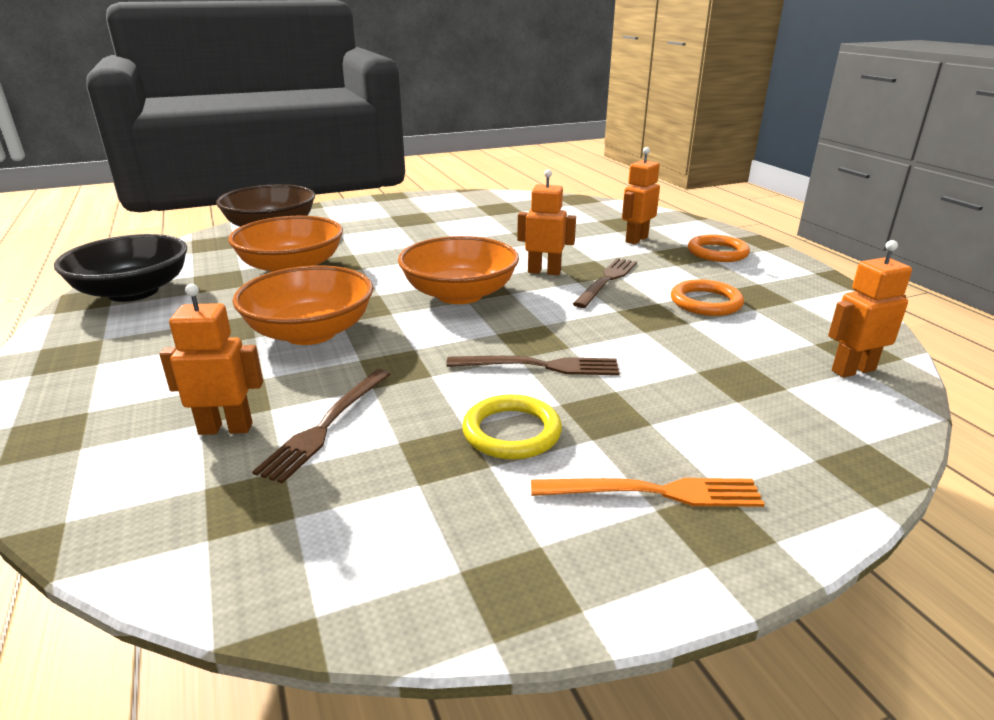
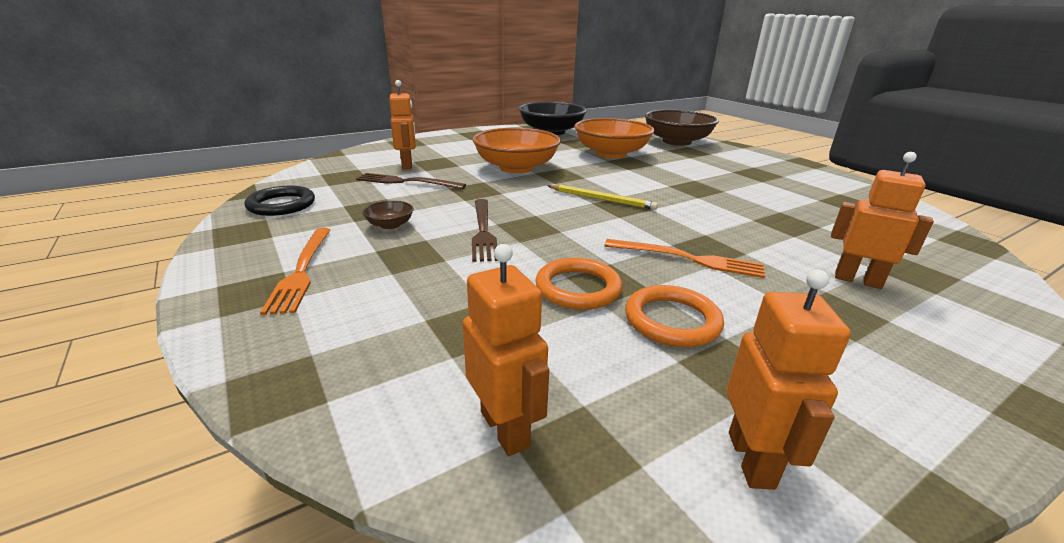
camera: 80 degrees right, 0 degrees up
orange bowl [398,236,519,304] -> yellow pencil [547,185,658,210]
yellow ring [462,394,562,460] -> brown bowl [362,201,413,229]
orange robot [517,169,576,275] -> orange robot moved to [727,269,851,490]
brown fork [573,258,637,308] -> orange fork [604,239,765,278]
orange ring [688,235,750,262] -> orange ring moved to [535,258,622,310]
none -> black ring [244,186,315,216]

